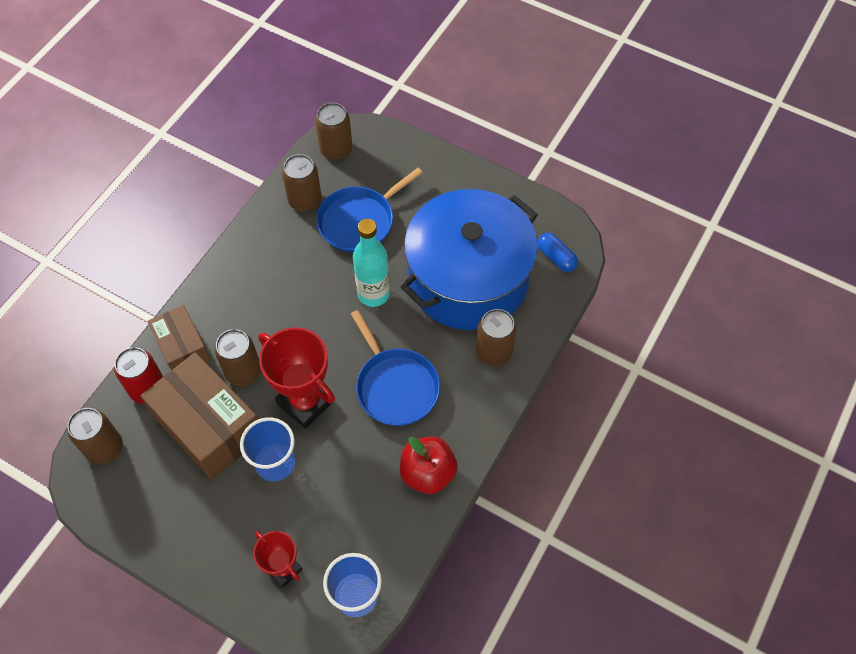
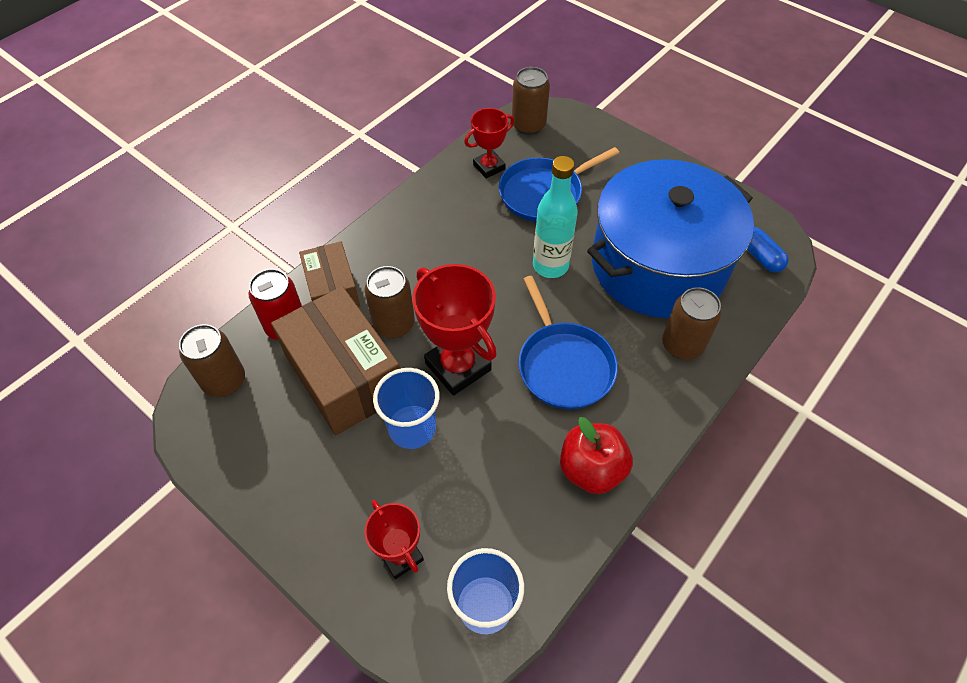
camera: 10 degrees right, 5 degrees down
brown can [282,154,322,212] -> red trophy [464,108,514,178]

